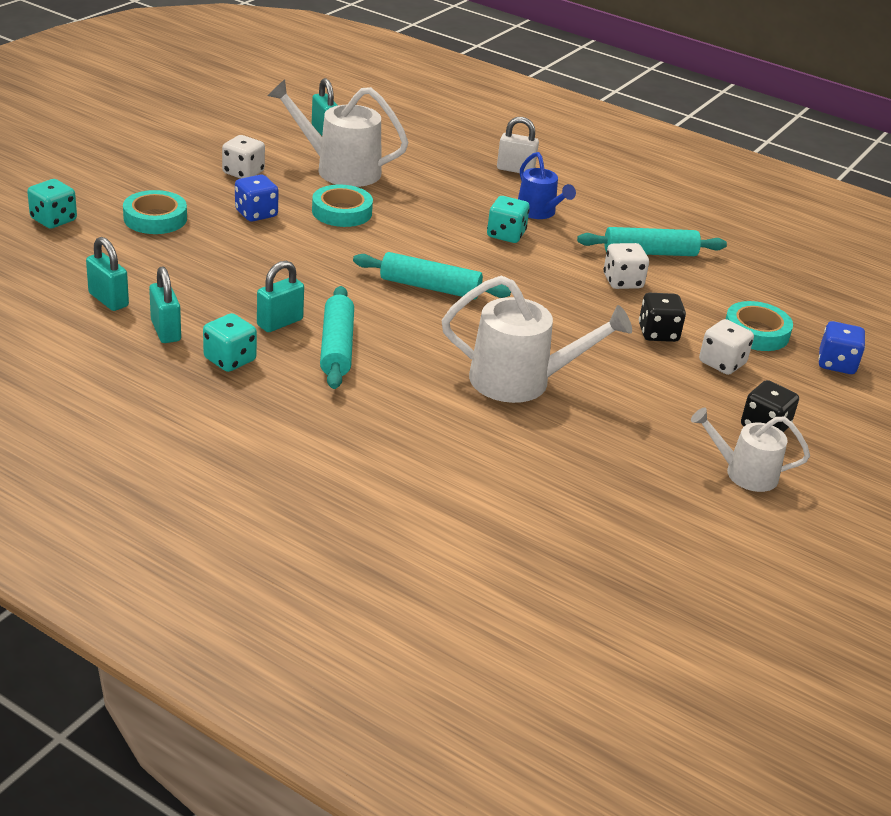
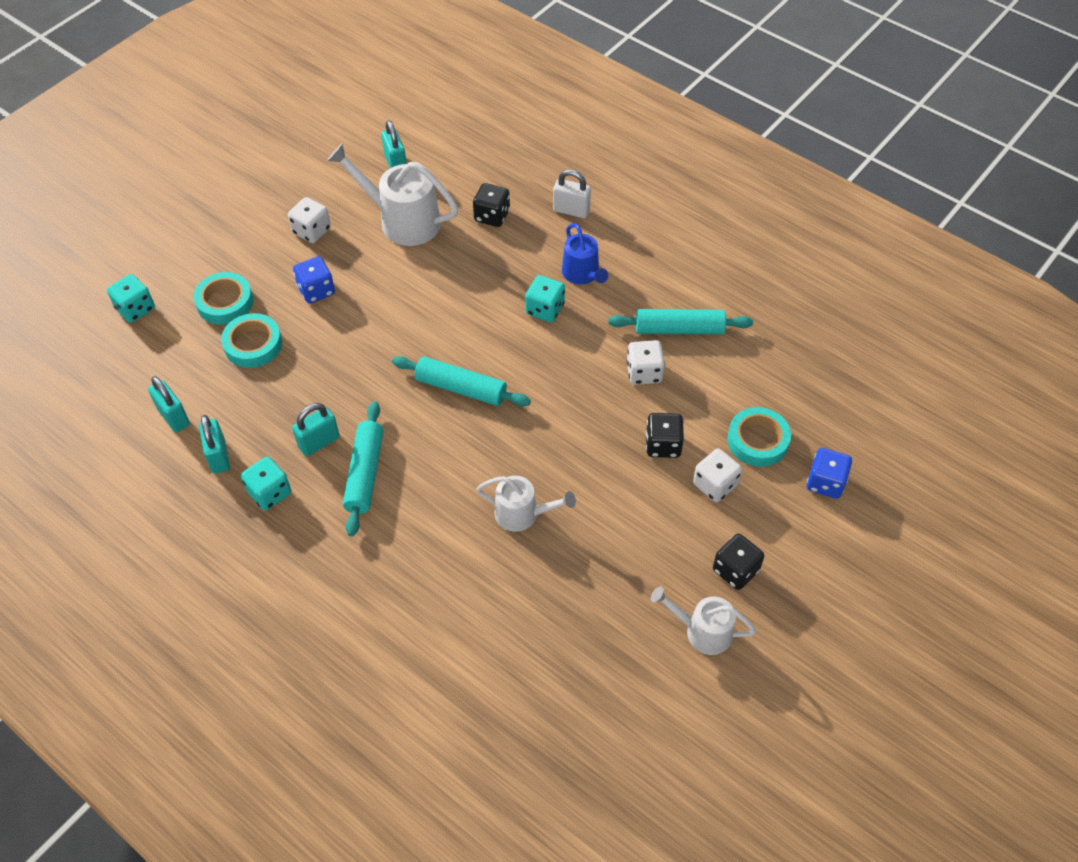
camera: 10 degrees right, 20 degrees up
turquoise tape [312,185,373,227] -> turquoise tape moved to [221,313,282,368]
white watering can [442,276,632,403] -> white watering can [476,476,576,532], size x0.61
none -> black dice [473,183,510,227]

